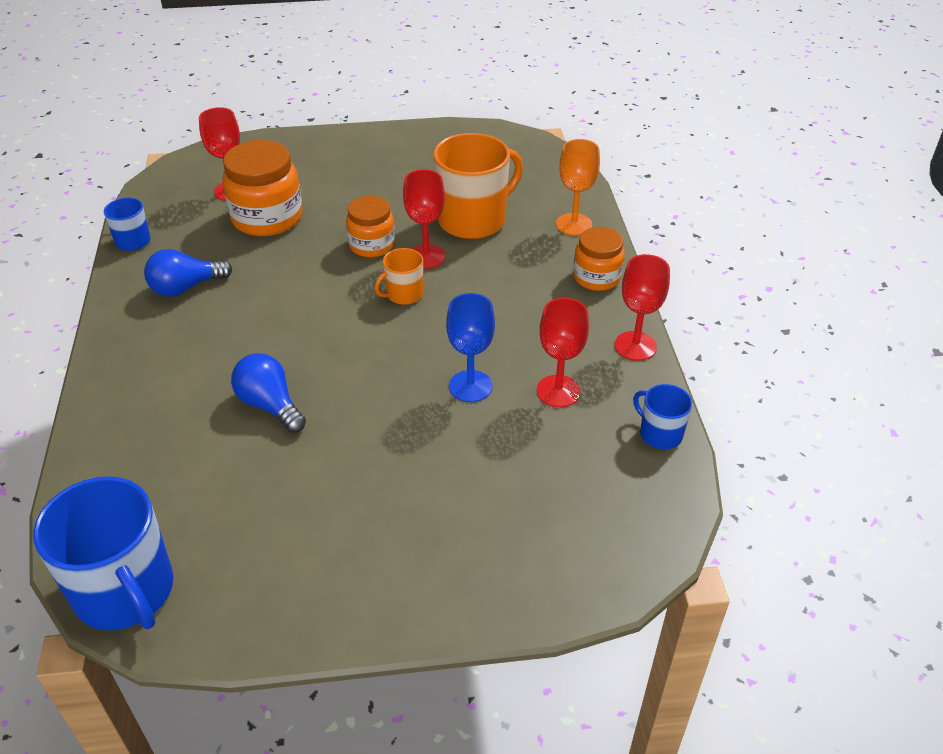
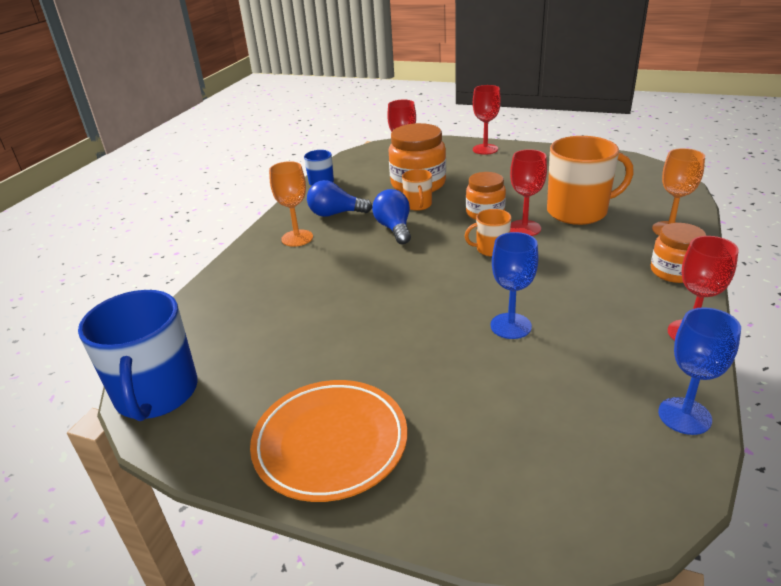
camera: 30 degrees right, 10 degrees down
blue light bulb [231,353,306,433] -> blue light bulb moved to [372,189,411,244]
red goblet [537,298,589,407] -> red goblet moved to [473,85,501,155]
blue mug [633,384,692,449] -> blue goblet [658,307,741,435]
none -> orange plate [250,380,407,502]
none -> orange goblet [269,161,313,247]
none -> orange mug [402,169,432,211]

